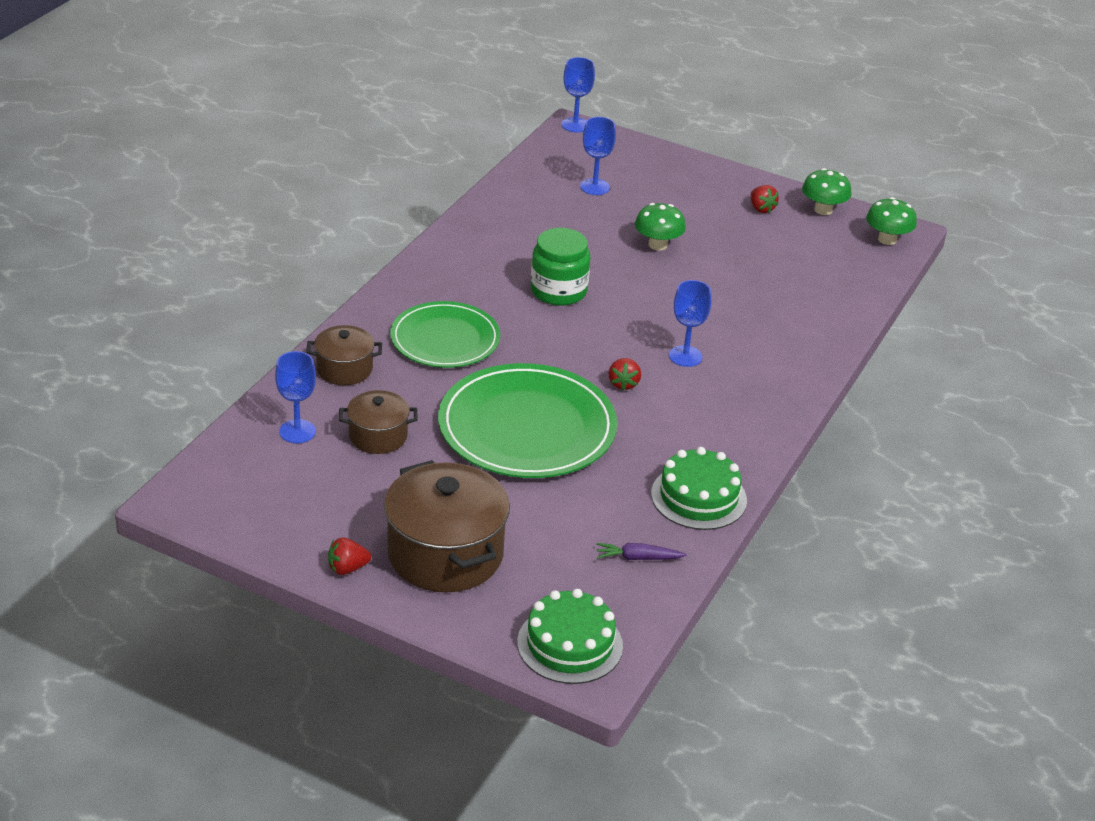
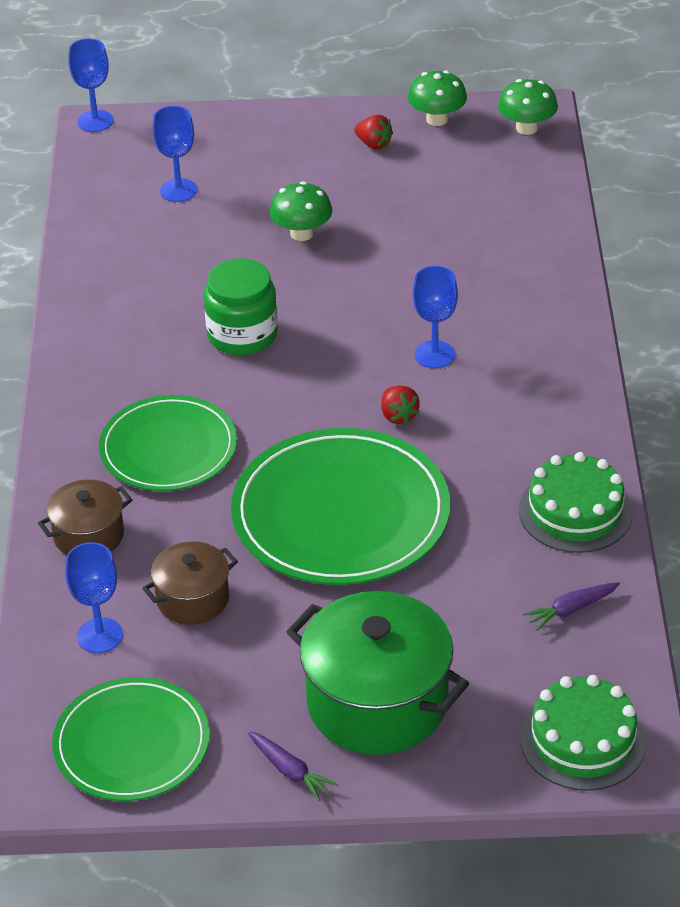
camera: 25 degrees left, 5 degrees up
red strawberry [328,537,371,575] -> purple carrot [247,731,338,801]
brown pot [384,460,510,592] -> green pot [286,591,469,755]
none -> green plate [52,677,210,801]

